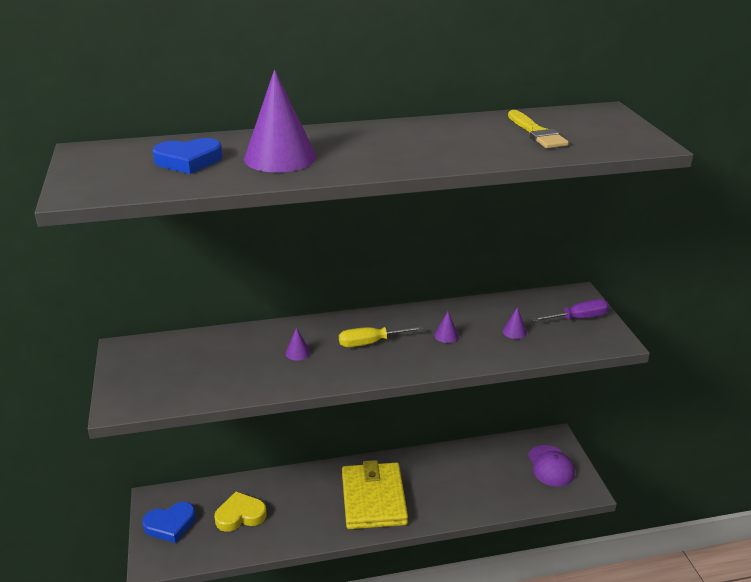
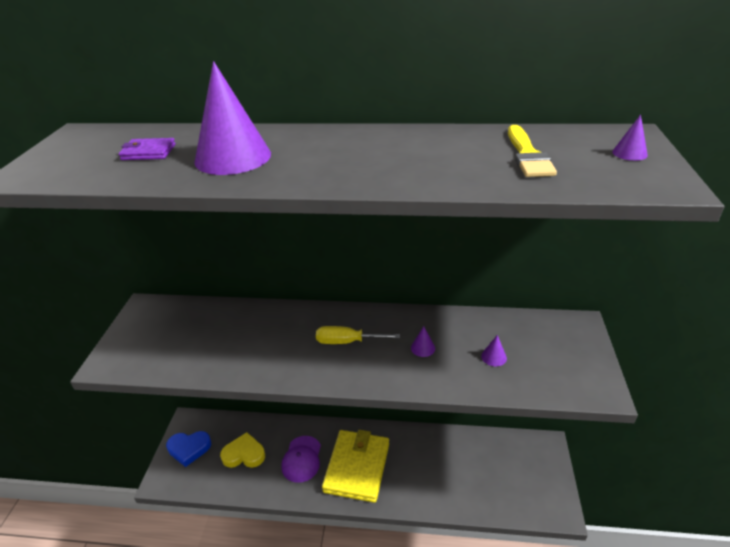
camera: 20 degrees right, 5 degrees up
blue heart [152,138,223,174] -> purple wallet [118,138,176,160]
purple cone [286,327,311,360] -> purple cone moved to [612,115,648,161]
purple cap [528,445,575,487] -> purple cap moved to [281,436,321,483]
purple screwdriver [532,299,609,322] -> none

